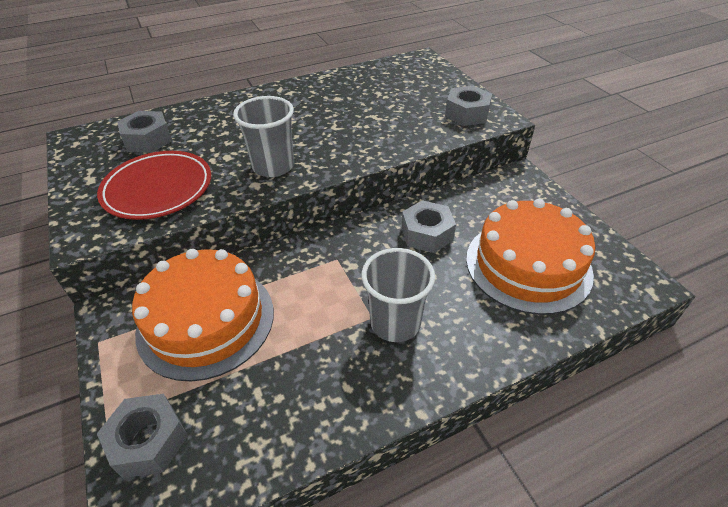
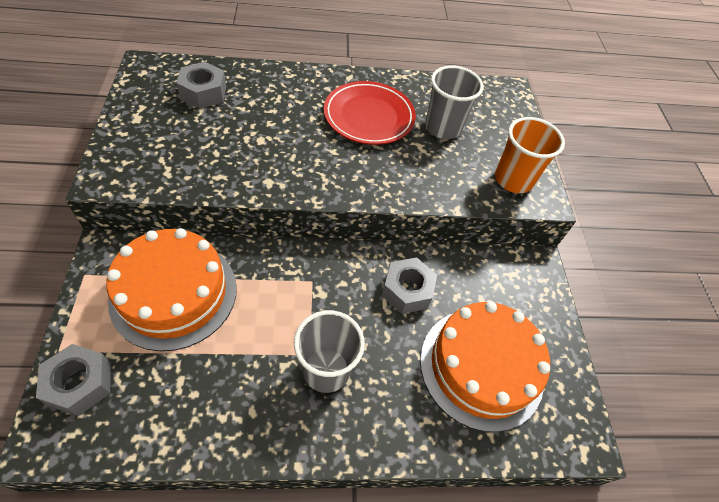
camera: 15 degrees right, 10 degrees up
red plate [97,151,211,220] -> red plate moved to [324,81,416,145]
grey cup [233,96,294,177] -> grey cup moved to [425,65,484,139]
grey nut [445,86,492,126] -> orange cup [495,117,565,193]

